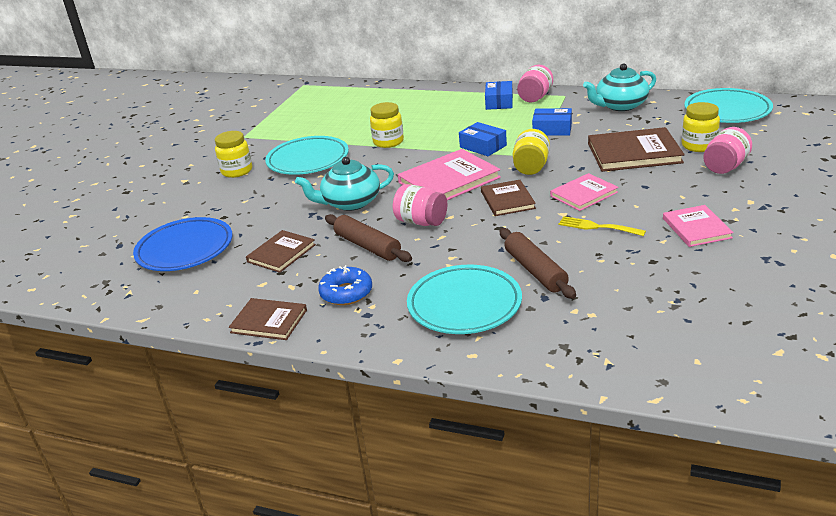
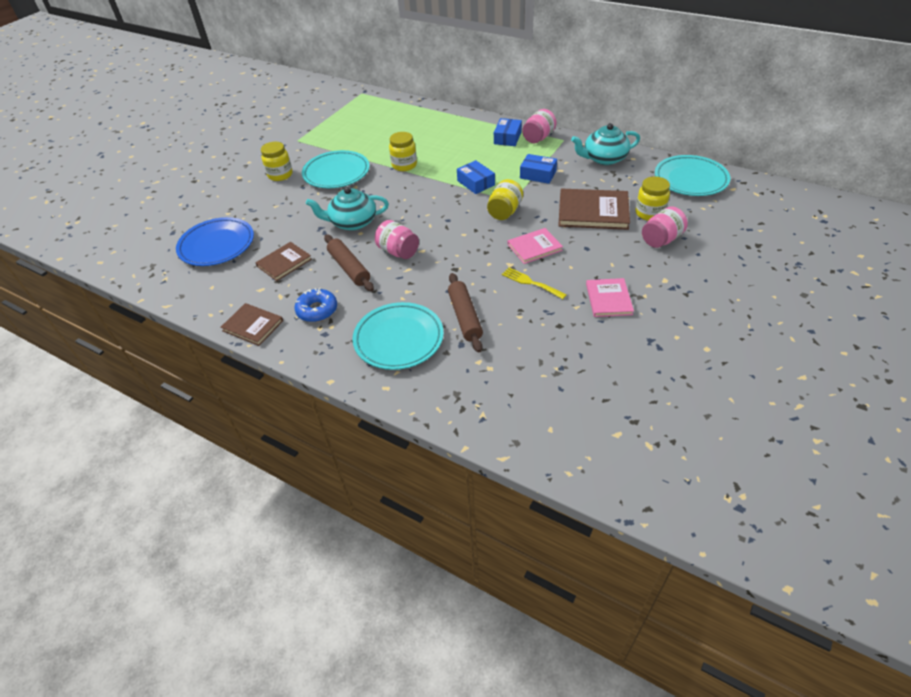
camera: 10 degrees right, 15 degrees up
pink book [398,149,501,200] -> none
brown book [481,180,536,216] -> none

